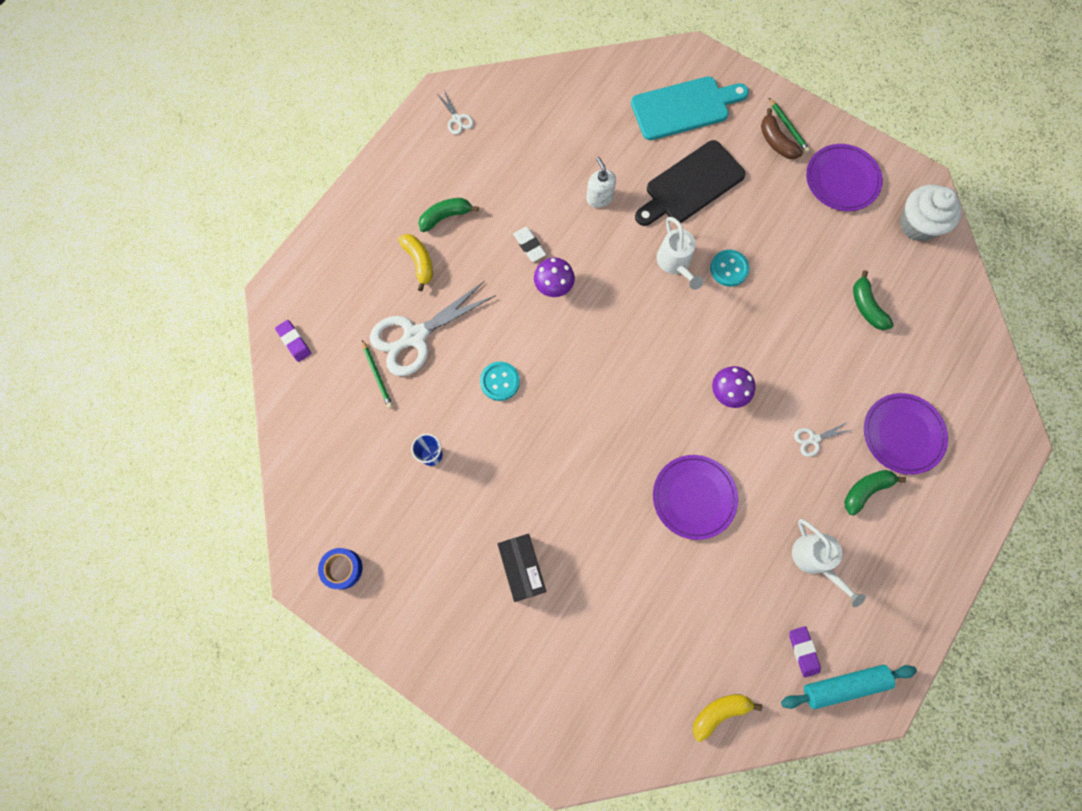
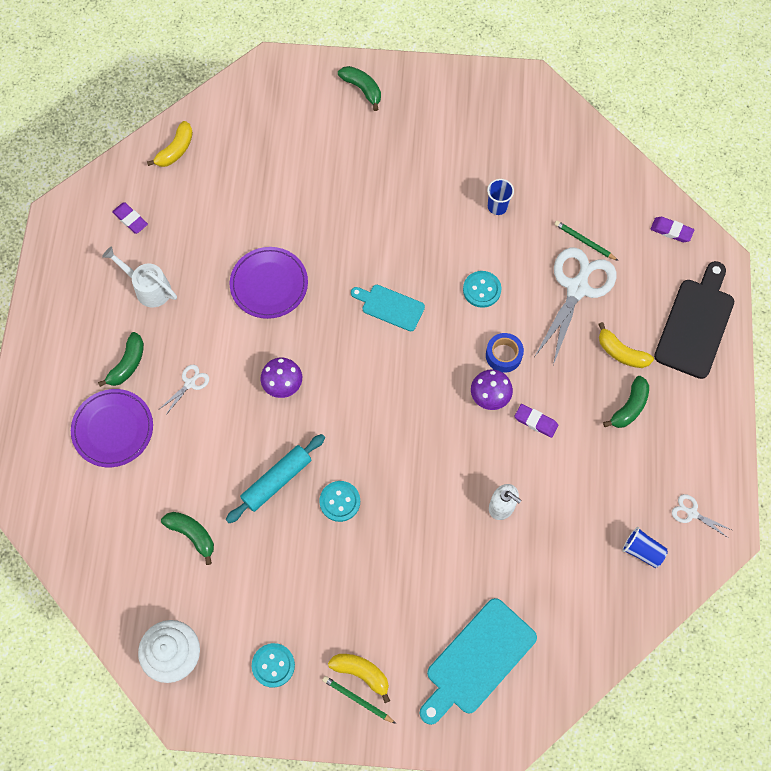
camera: 150 degrees right, 5 degrees down
blue tape [318,548,362,589] -> blue tape moved to [486,333,524,373]
black box [498,534,546,602] -> none
white eraser [513,227,546,262] -> purple eraser [514,404,558,438]
black cutting board [635,140,745,226] -> black cutting board moved to [654,261,734,379]
white watering can [657,217,704,290] -> none
brown banana [761,108,803,159] -> yellow banana [328,654,390,703]
turquoise rolling pin [781,665,917,709] -> turquoise rolling pin moved to [226,434,325,523]
purple plate [806,144,883,211] -> turquoise button [252,643,295,688]
none -> green banana [338,66,381,111]
none -> turquoise cutting board [351,285,425,331]
none -> blue cup [622,527,668,568]

